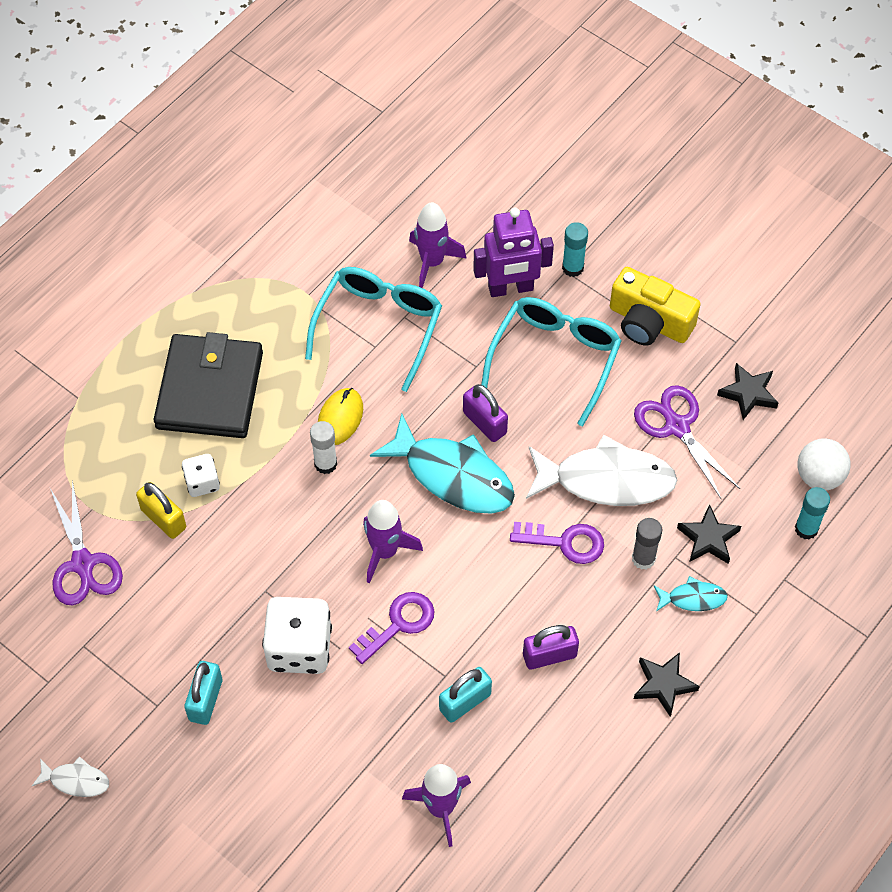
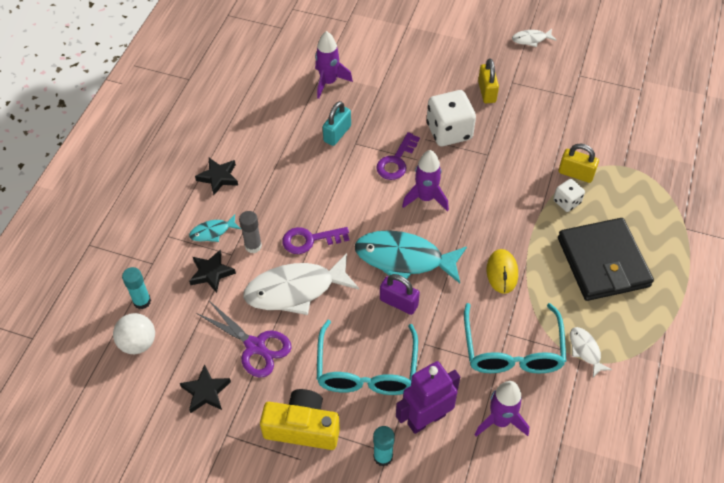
camera: 160 degrees right, 5 degrees down
purple scissors [50,480,123,605] -> none
turquoise padlock [184,661,222,725] -> yellow padlock [478,58,499,103]
white glue stick [310,421,337,474] -> none
purple padlock [523,625,579,670] -> none
none -> white fish [570,327,612,377]

